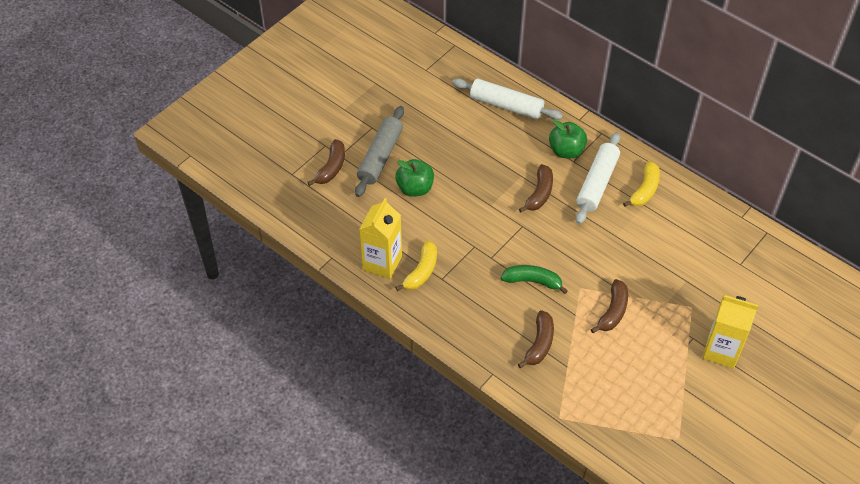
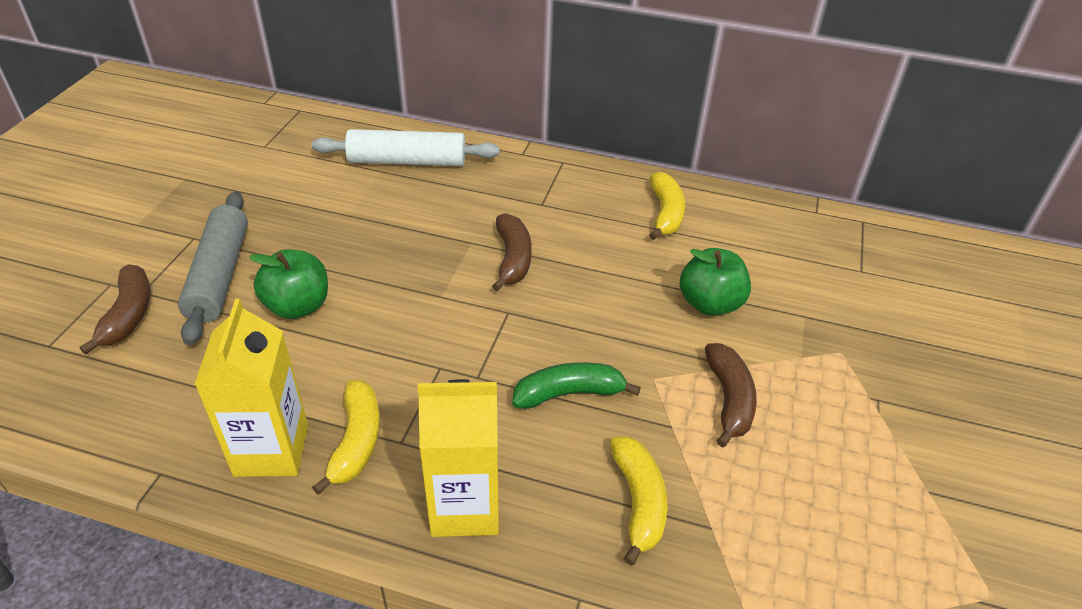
camera: 25 degrees left, 10 degrees down
brown banana [518,310,554,368] -> yellow banana [610,437,667,566]
green apple [549,120,587,158] -> green apple moved to [680,248,751,316]
white rolling pin [576,132,620,224] -> none
yellow carton [703,294,758,368] -> yellow carton moved to [418,380,499,537]

